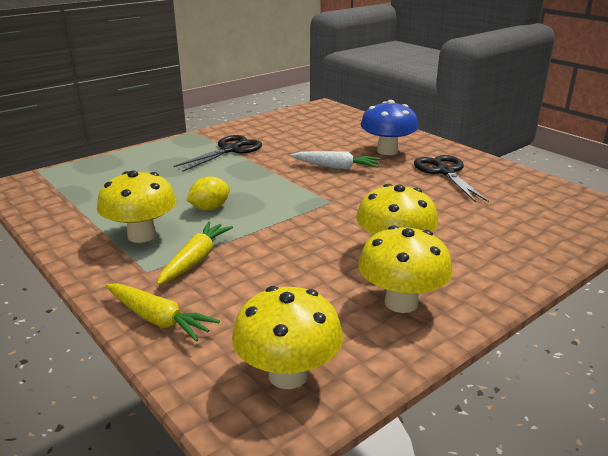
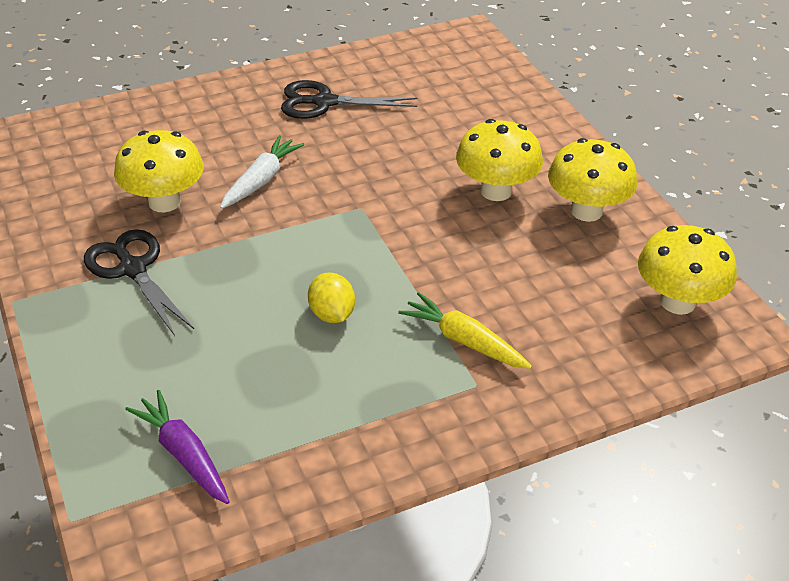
camera: 75 degrees left, 15 degrees up
yellow mushroom [97,170,177,243] -> yellow mushroom moved to [114,130,204,212]
yellow carrot [106,283,220,342] -> none
blue mushroom [361,100,419,155] -> none
none -> purple carrot [125,390,230,504]

